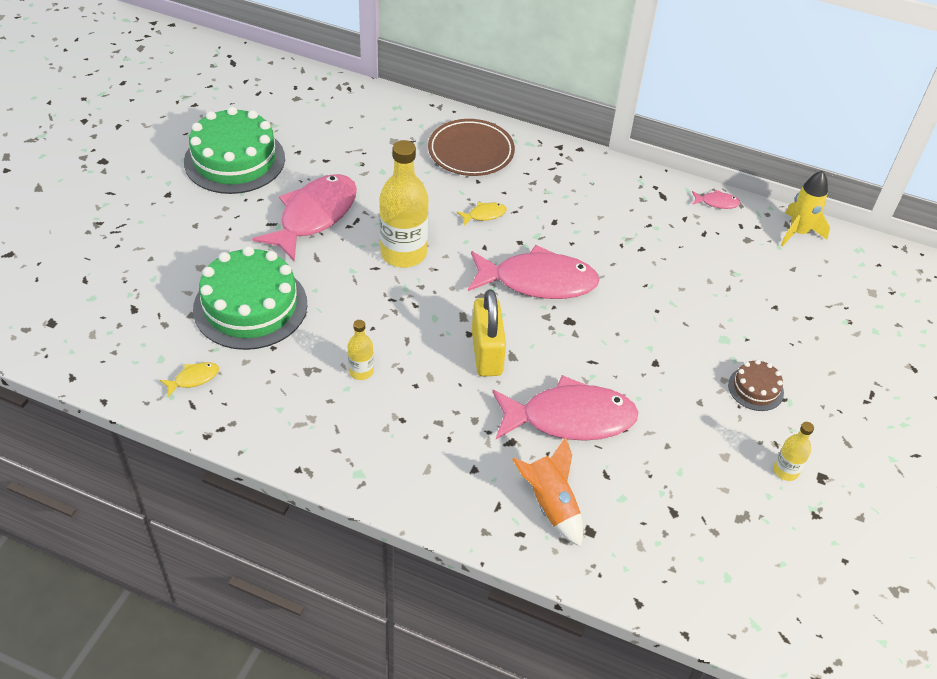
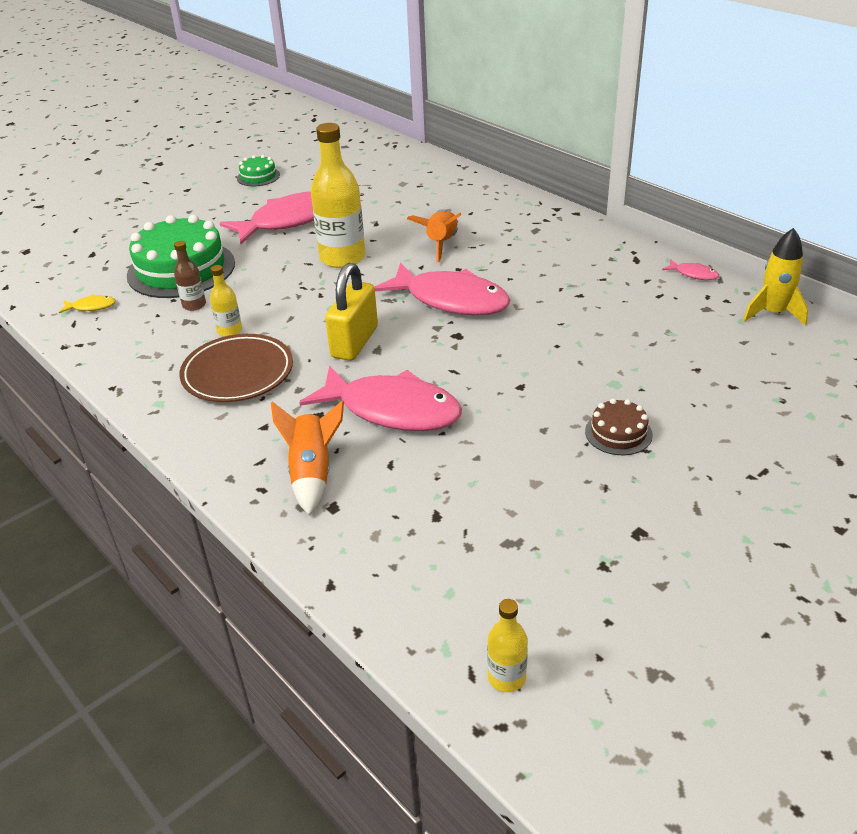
camera: 30 degrees right, 10 degrees down
green cake [184,107,285,194] -> green cake [237,155,280,186], size x0.47
brown plate [428,119,515,176] -> brown plate moved to [179,334,293,402]
yellow fish [457,202,507,225] -> orange rocket [407,209,462,263]
yellow bottle [774,422,814,481] -> yellow bottle moved to [487,599,528,692]
none -> brown bottle [174,241,206,311]

